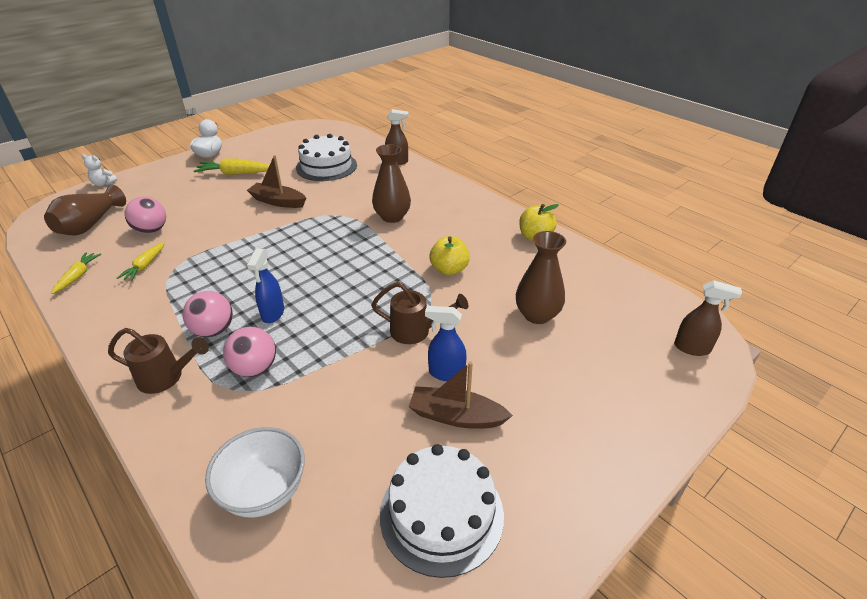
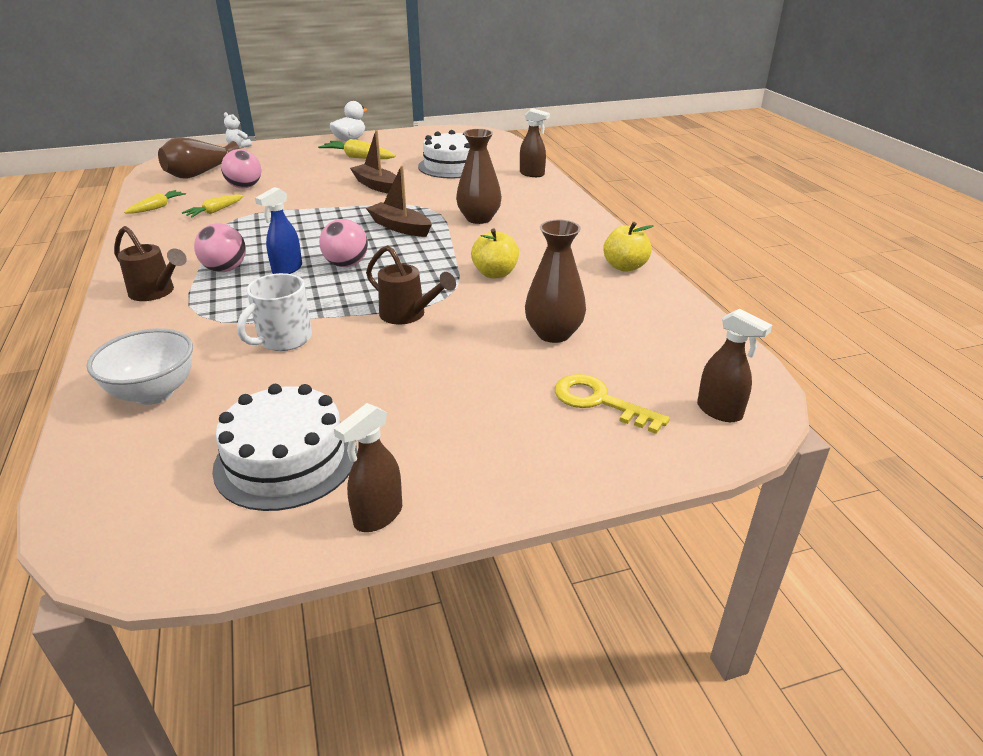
camera: 25 degrees right, 5 degrees down
pink ball [223,327,276,377] -> pink ball moved to [319,219,368,267]
brown boat [409,362,513,429] -> brown boat moved to [366,165,432,237]
blue spray bottle [425,306,466,381] -> none
none -> white mug [237,273,312,351]
none -> brown spray bottle [334,403,402,532]
none -> yellow key [555,374,670,434]

